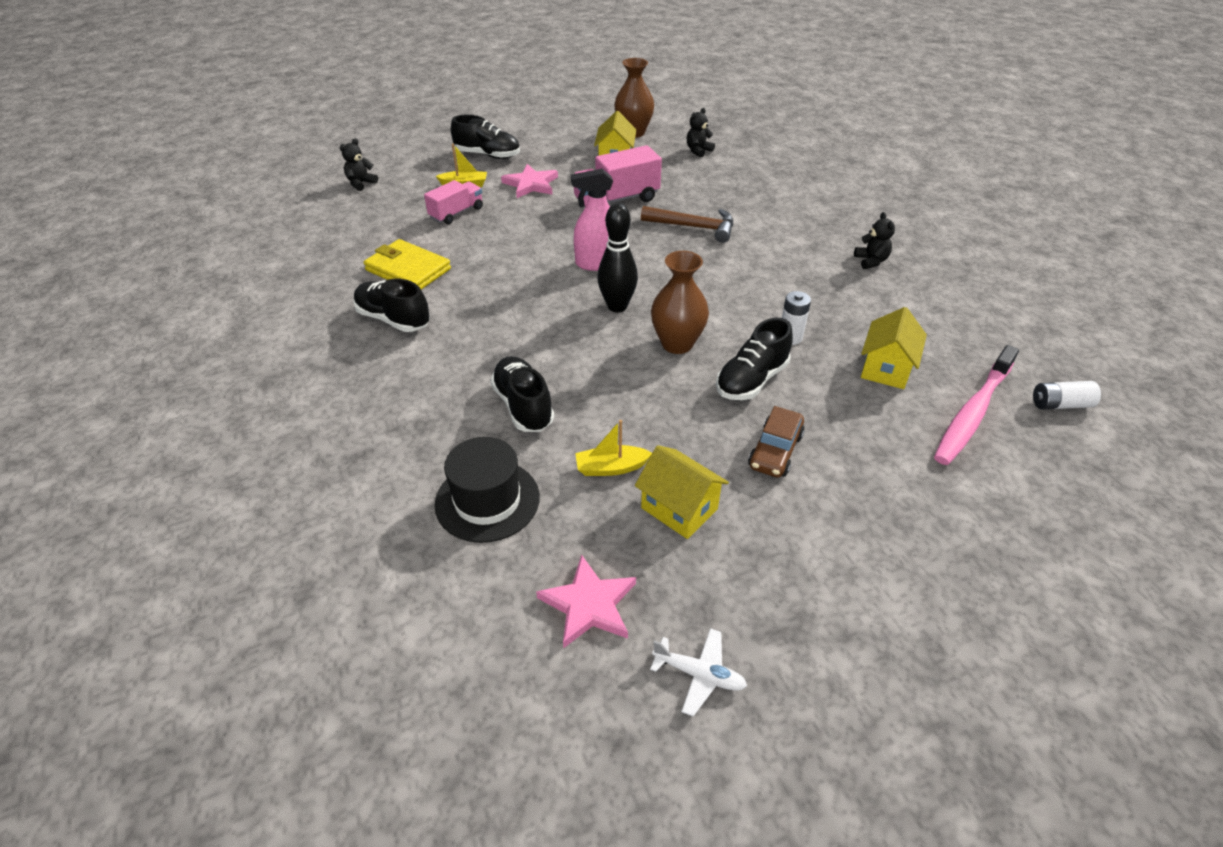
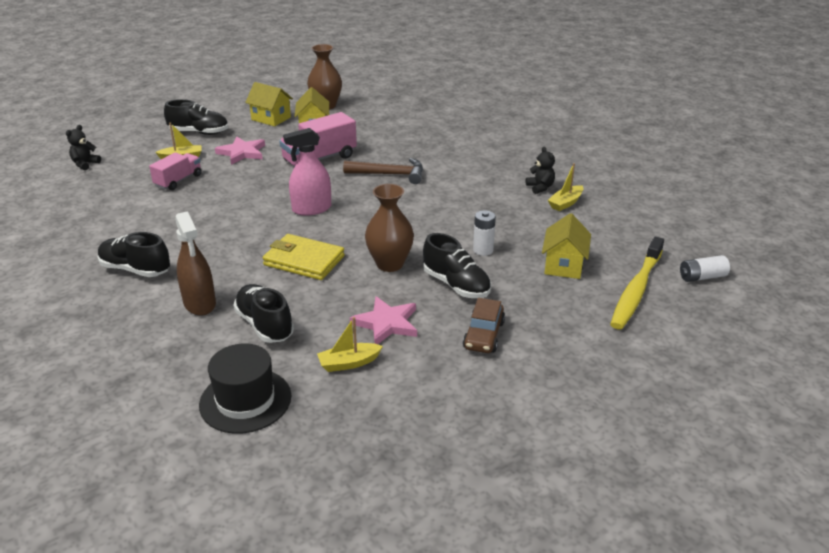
camera: 10 degrees left, 10 degrees down
yellow wallet [364,239,451,290] -> yellow wallet moved to [263,234,345,280]
pink star [536,554,636,649] -> pink star moved to [350,296,417,344]
black bowling pin [597,203,638,312] -> none
yellow house [635,445,729,539] -> yellow house moved to [245,82,293,126]
white plane [650,628,747,716] -> none
black teddy bear [687,108,715,158] -> none
black shoe [716,318,793,400] -> black shoe turned 75 degrees counterclockwise [423,233,491,298]
pink toothbrush [934,345,1019,465] -> yellow toothbrush [610,237,664,329]
none -> brown spray bottle [175,211,216,316]
none -> yellow boat [548,163,584,211]

